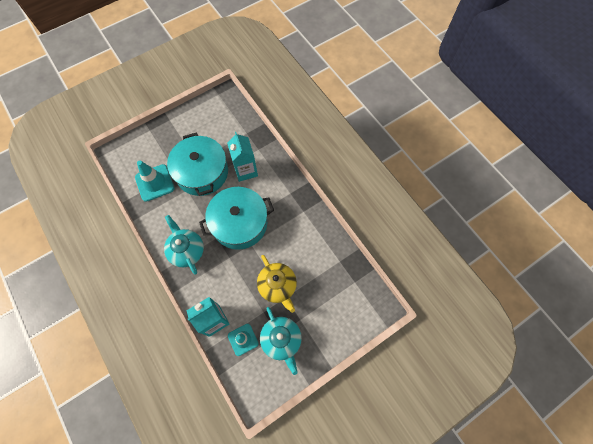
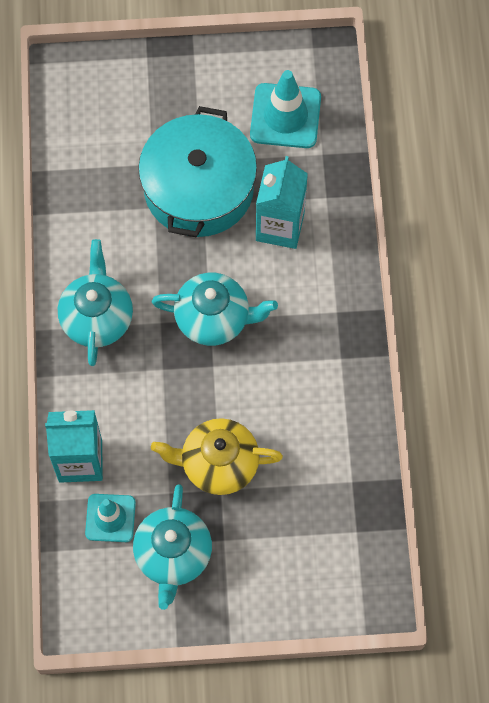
camera: 30 degrees right, 0 degrees up
turquoise traffic cone [135,161,175,202] -> turquoise traffic cone moved to [250,70,321,148]
turquoise pot [199,187,274,250] -> turquoise teapot [152,273,278,346]
yellow teapot [257,255,297,313] -> yellow teapot turned 90 degrees clockwise [151,418,283,495]

